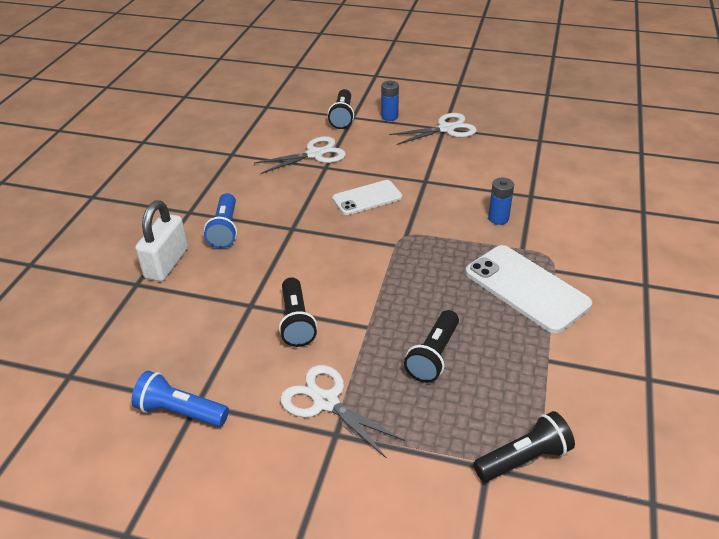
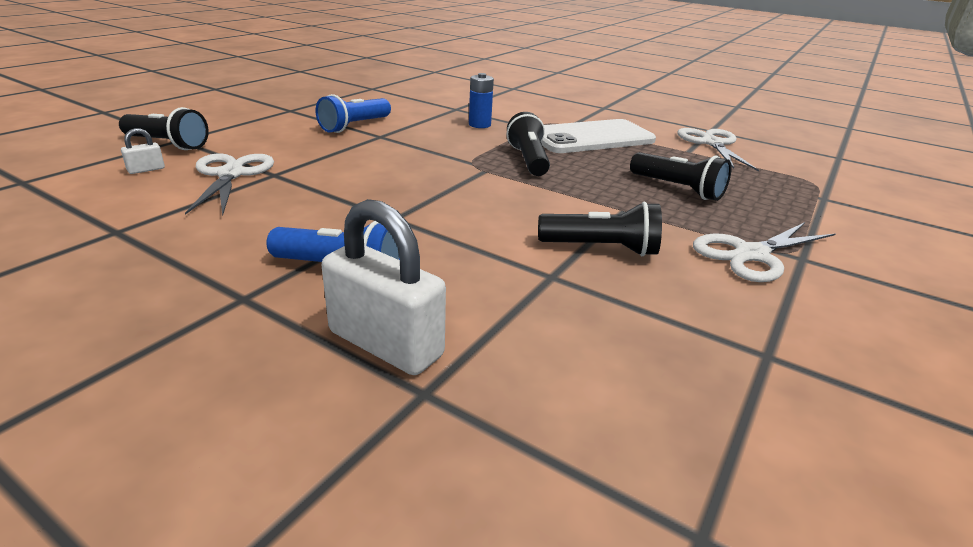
camera: 75 degrees left, 10 degrees down
blue flashlight [131,370,229,427] -> blue flashlight moved to [315,94,391,133]
white phone [332,180,402,215] -> none
blue battery [381,81,399,121] -> none
white scissors [389,113,477,145] -> white scissors moved to [677,128,759,171]
black flashlight [473,411,575,482] -> black flashlight moved to [507,112,550,176]
none -> white padlock [121,128,165,174]

